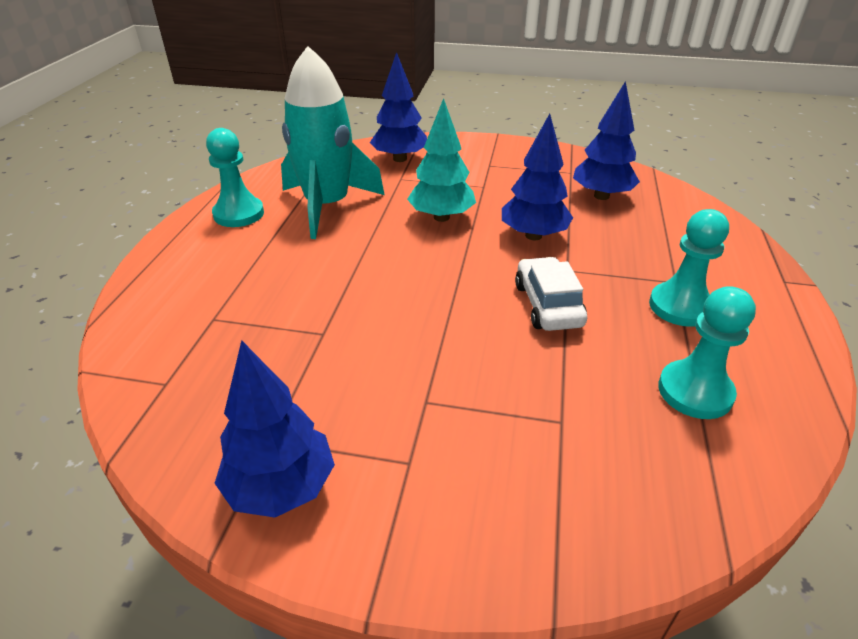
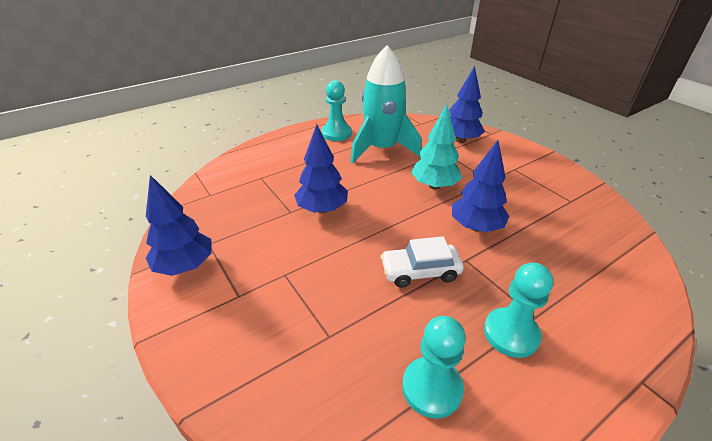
camera: 45 degrees right, 0 degrees up
white car [515,257,587,331] -> white car turned 135 degrees counterclockwise [381,236,464,288]
blue tree [573,81,640,200] -> blue tree moved to [294,124,348,213]

